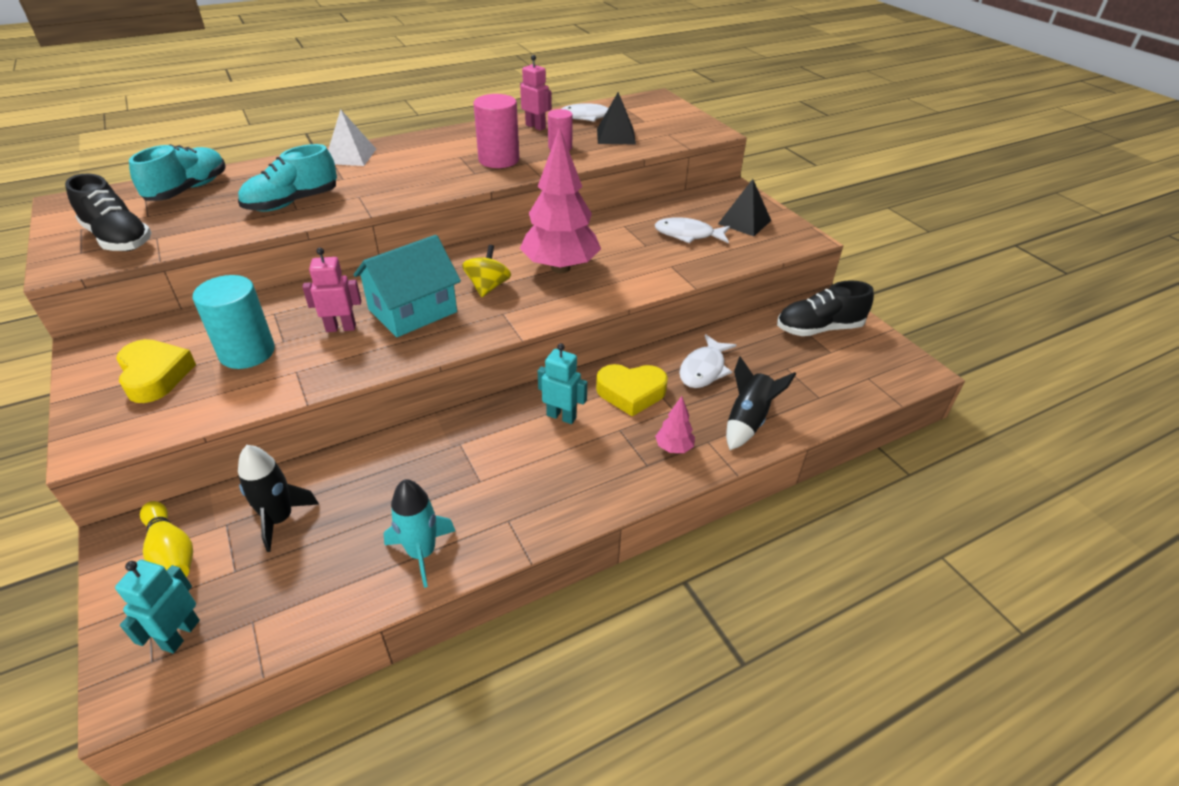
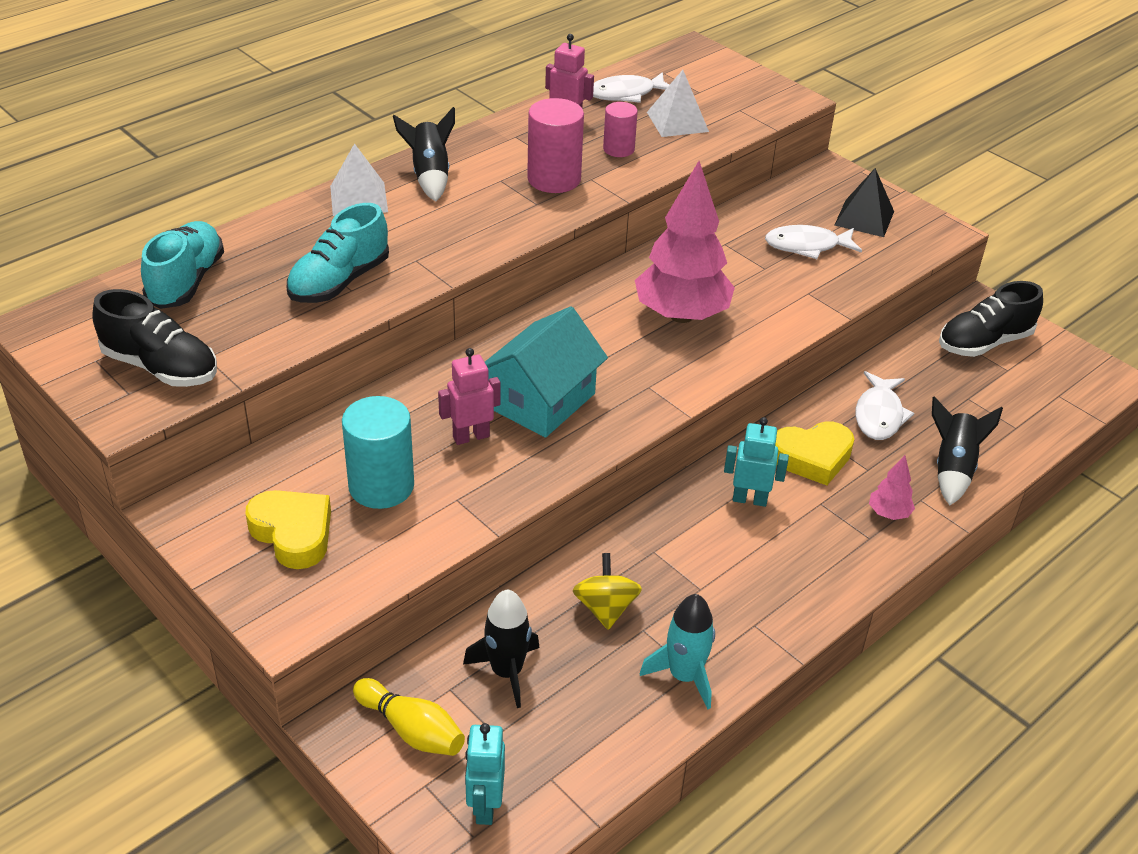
camera: 15 degrees left, 0 degrees up
yellow spinning top [462,245,511,297] -> yellow spinning top moved to [573,553,642,630]
black pyramid [597,92,636,144] -> white pyramid [647,70,709,137]
none -> black rocket [393,107,455,201]

